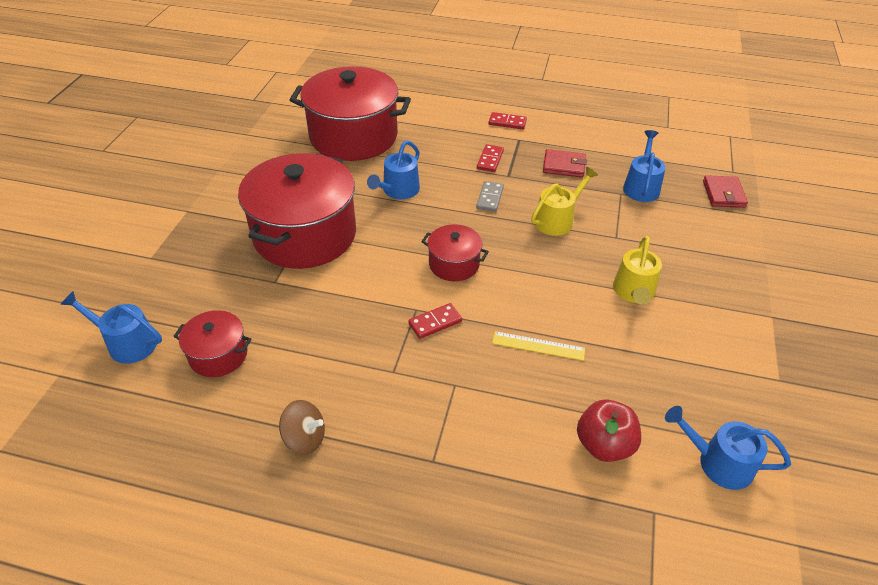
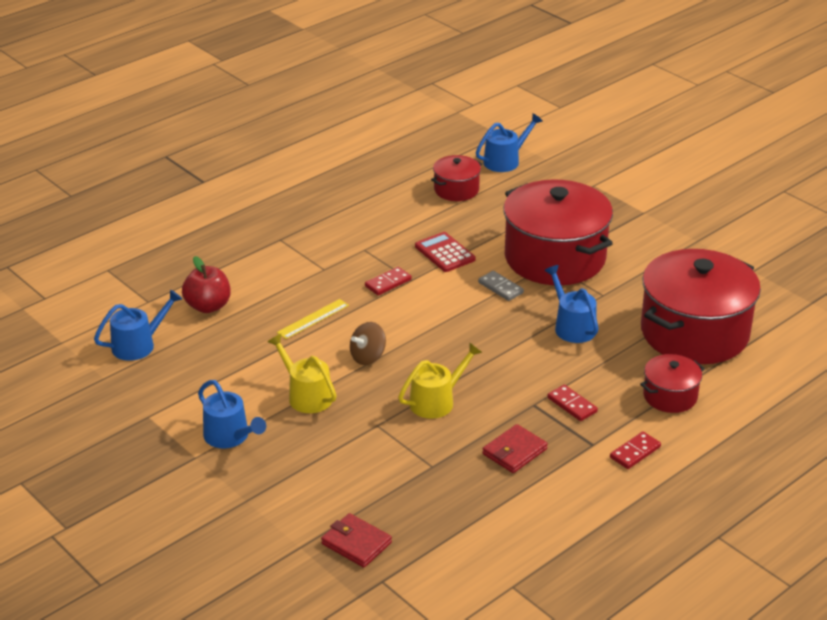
camera: 125 degrees right, 10 degrees down
brown spinning top [279,400,325,455] -> brown spinning top moved to [350,322,386,365]
red domino [408,303,462,339] -> red domino turned 45 degrees clockwise [365,267,412,295]
red pot [421,224,489,281] -> red pot moved to [640,354,705,413]
grey domino [476,181,504,212] -> grey domino moved to [478,271,524,301]
yellow watering can [531,167,598,236] -> yellow watering can turned 120 degrees counterclockwise [398,343,482,419]
blue watering can [623,130,666,202] -> blue watering can moved to [198,380,266,448]
none -> red calculator [415,232,476,272]

